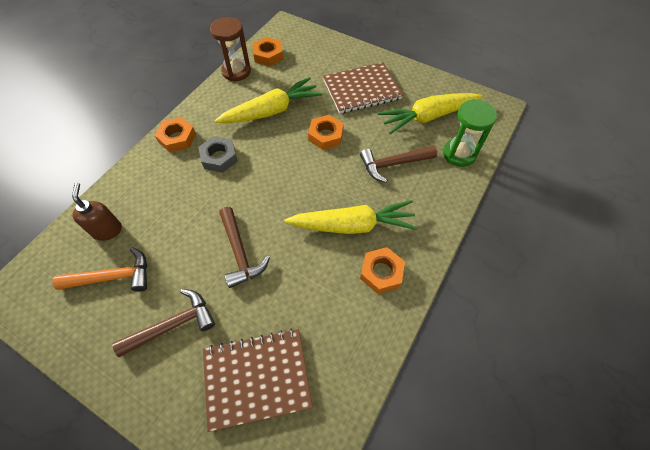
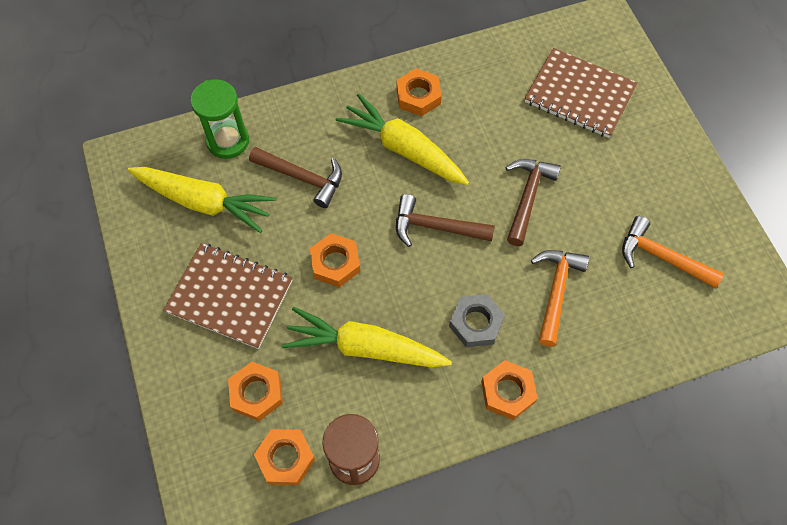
camera: 140 degrees left, 5 degrees up
brown soap dispenser [72,183,122,241] -> none
brown hammer [112,289,215,357] -> brown hammer moved to [396,194,495,247]
none -> orange nut [228,362,283,421]
none -> orange hammer [531,250,589,347]

